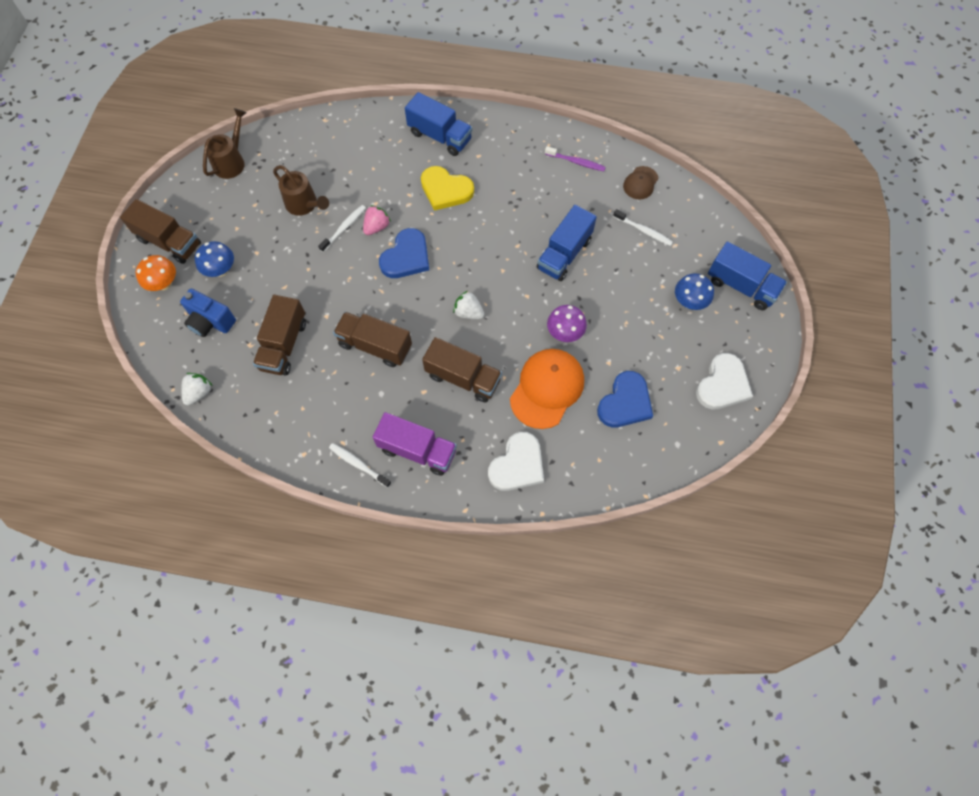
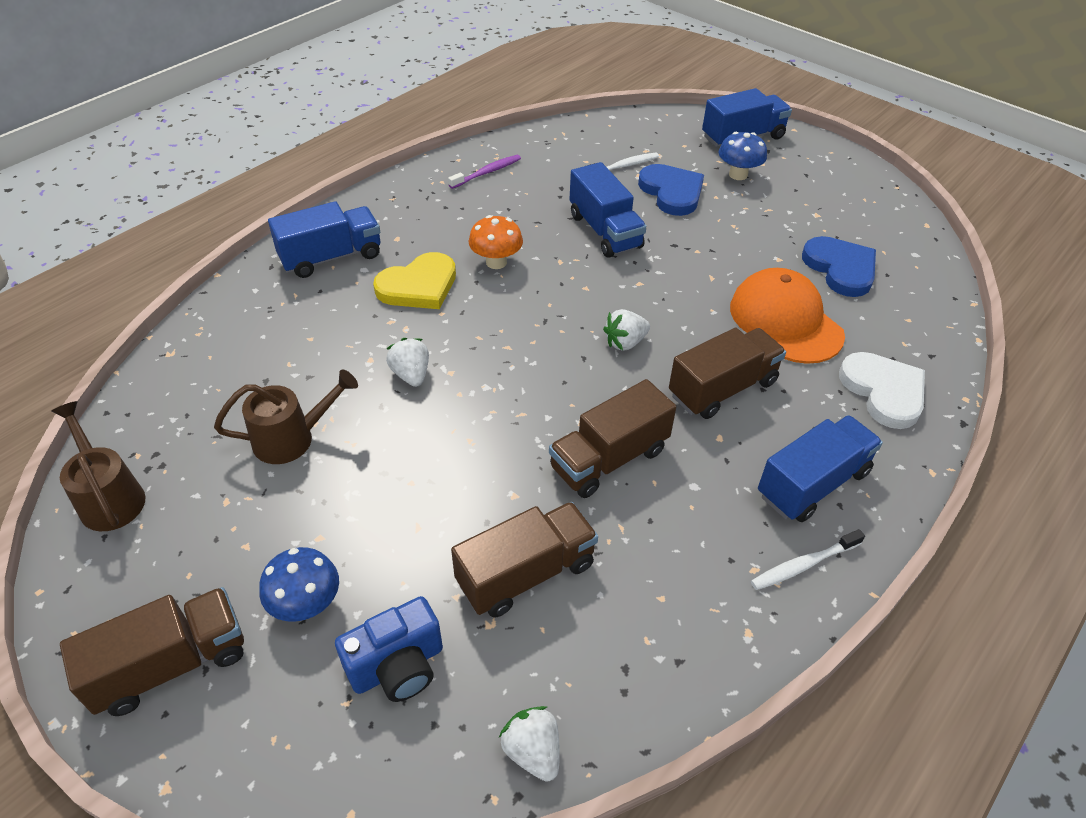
camera: 60 degrees left, 20 degrees down
orange mushroom [136,255,176,291] -> orange mushroom moved to [468,215,523,269]
brown truck [253,295,306,376] -> brown truck turned 75 degrees counterclockwise [451,502,598,618]
white toothbrush [318,205,366,252] -> none
pink strawberry [363,205,391,235] -> white strawberry [386,338,429,387]
purple truck [373,412,457,476] -> blue truck [758,415,883,522]
blue heart [379,228,429,278] -> blue heart moved to [638,164,704,216]
purple mushroom [547,305,587,342] -> none
brown cap [623,166,659,200] -> none
white heart [696,353,753,409] -> none

